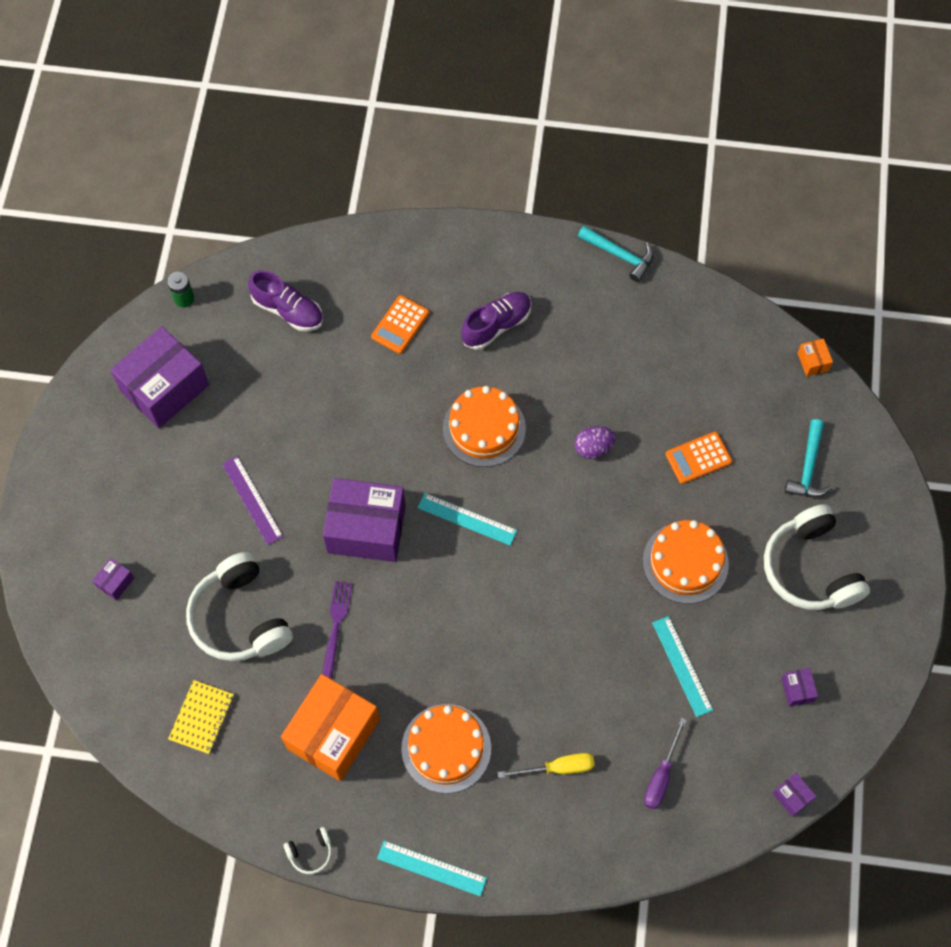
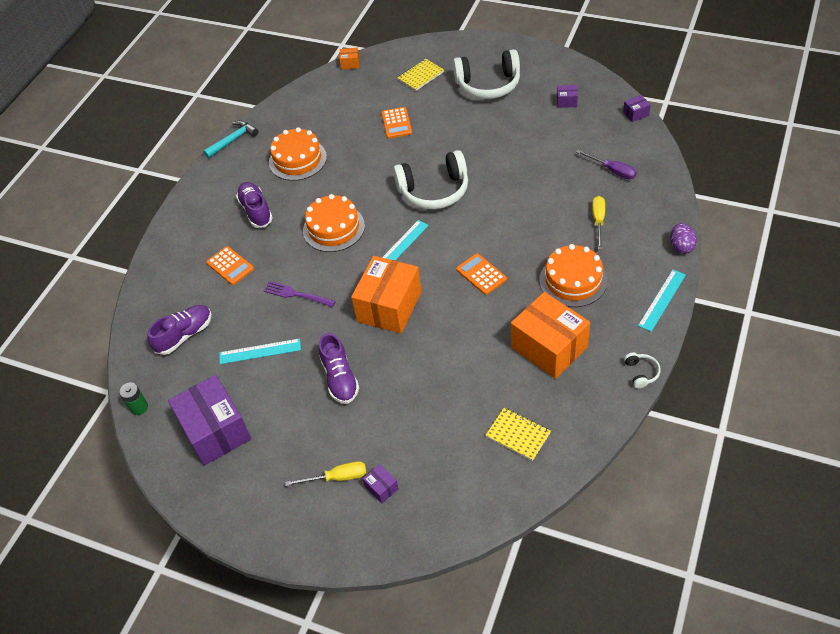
camera: 70 degrees left, 15 degrees down
white headphones [186,552,293,661] -> white headphones moved to [393,150,468,209]
purple ruler [222,456,283,545] -> purple shoe [319,333,359,404]
purple fork [322,581,353,678] -> purple fork moved to [264,281,336,307]
purple box [323,478,406,562] -> orange box [351,256,422,334]
purple egg [574,426,616,459] -> purple egg moved to [670,223,697,254]
orange cake [643,520,729,604] -> orange cake moved to [269,127,327,181]
turquoise ruler [652,616,713,717] -> turquoise ruler moved to [219,339,301,364]
turquoise hammer [785,419,832,498] -> yellow notebook [397,59,444,91]
none -> yellow screwdriver [285,461,366,486]
none -> orange calculator [456,253,507,295]

